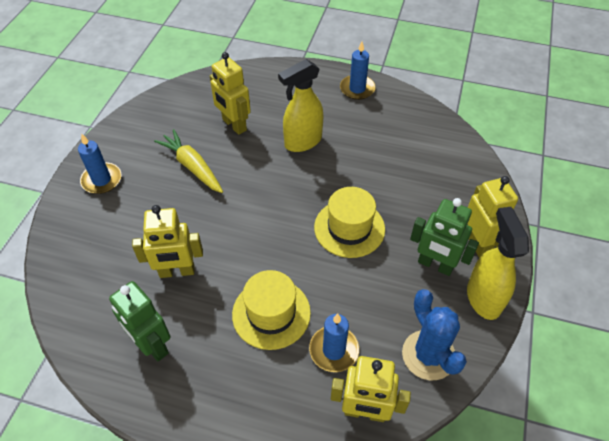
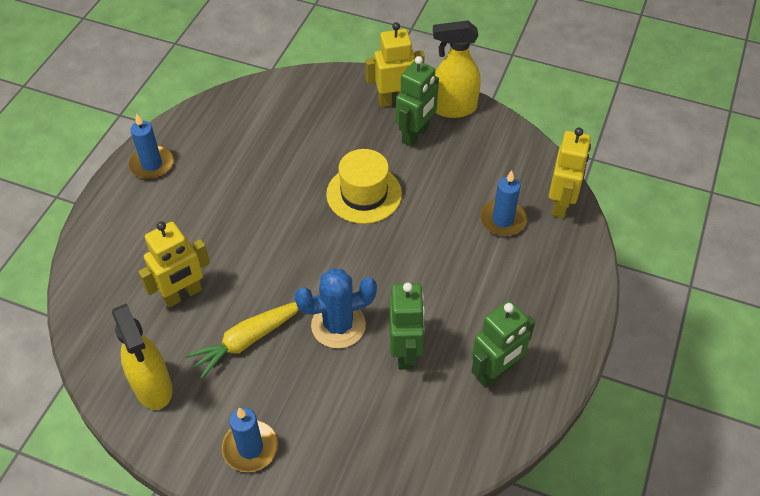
camera: 85 degrees left, 0 degrees up
yellow robot [132,205,203,278] -> green robot [389,282,425,370]
yellow hat [232,270,311,350] -> none
yellow spray bottle [278,59,323,152] -> yellow spray bottle moved to [112,303,172,410]
blue cactus [402,289,467,380] -> blue cactus moved to [294,268,377,348]

